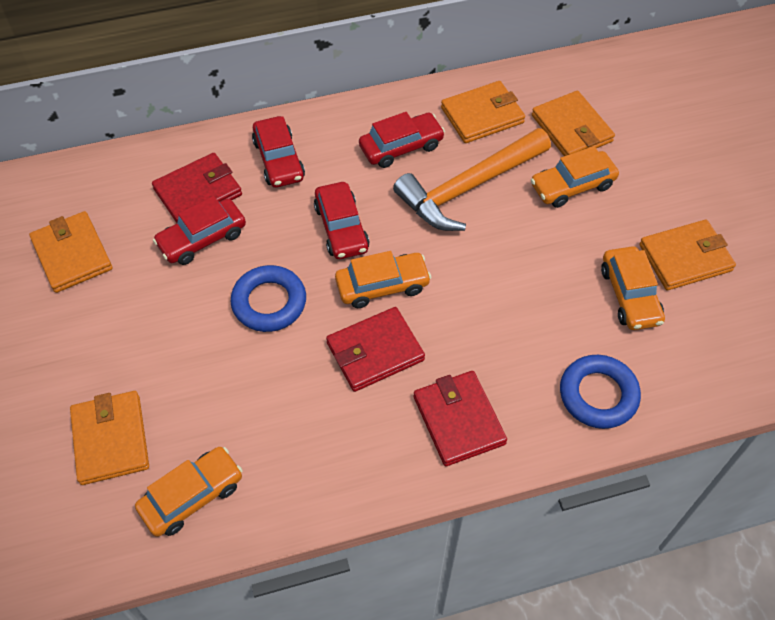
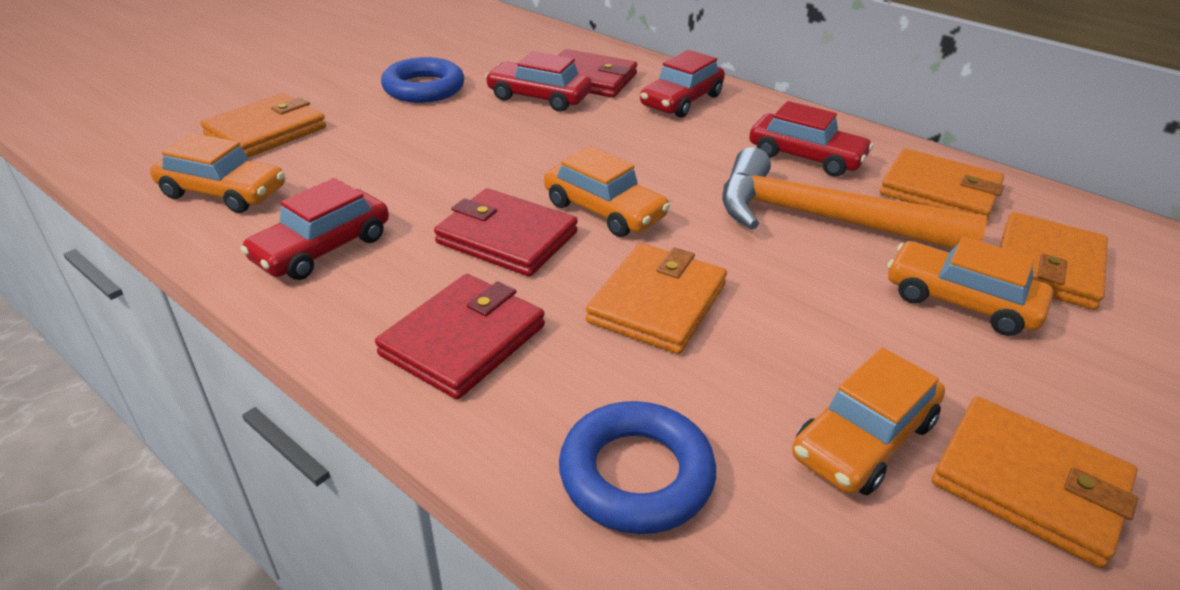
camera: 55 degrees right, 20 degrees down
orange wallet [29,211,113,293] -> orange wallet moved to [586,243,727,354]
blue ring [230,265,306,332] -> blue ring moved to [381,57,464,103]
red car [314,182,369,259] -> red car moved to [241,178,389,280]

